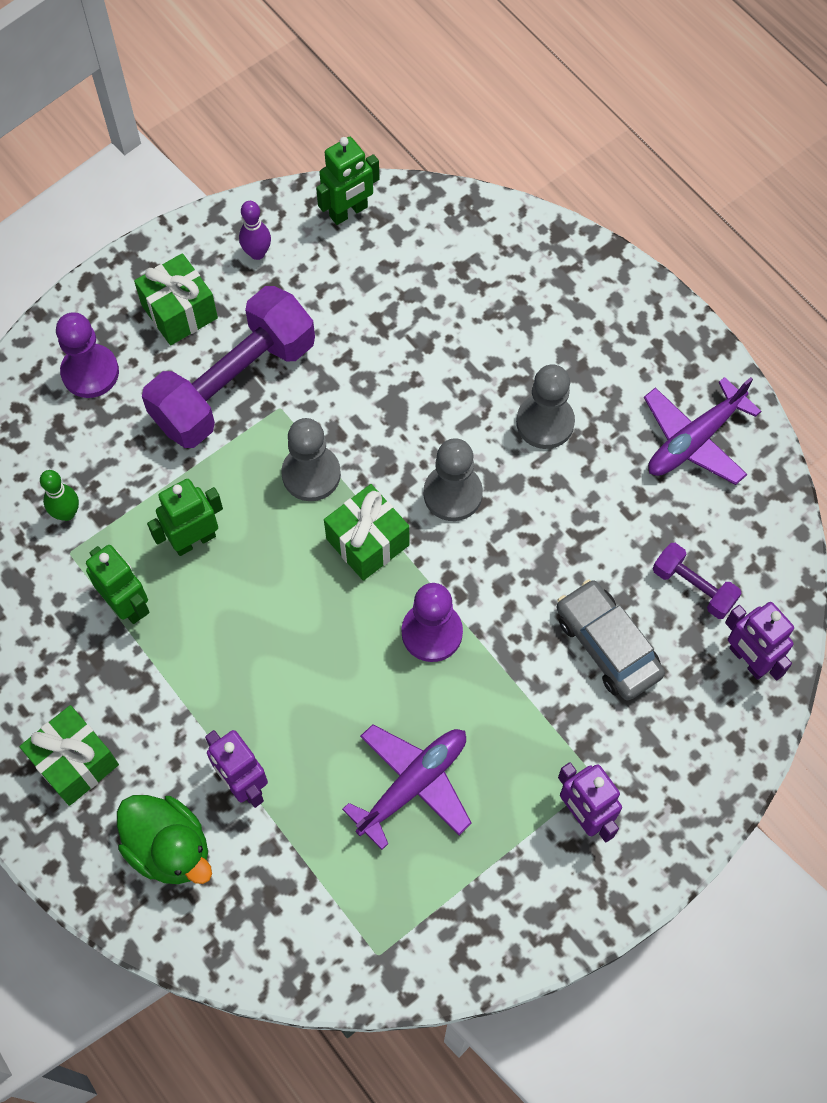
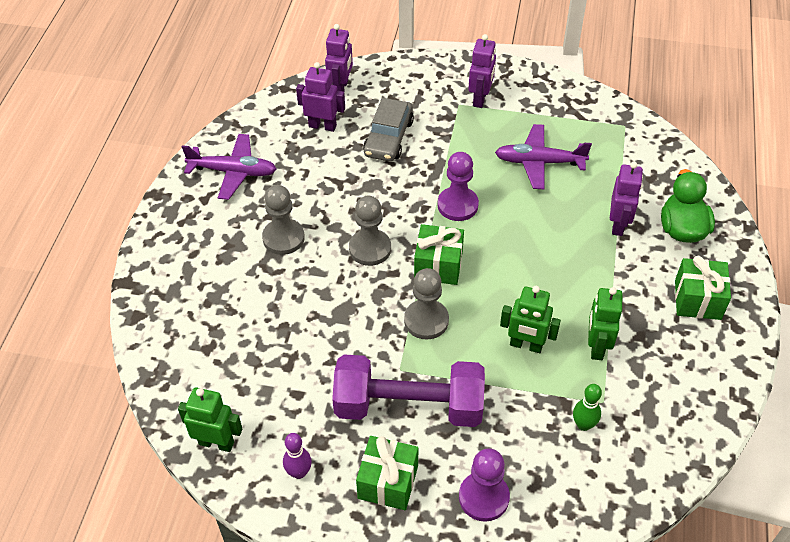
camera: 130 degrees left, 15 degrees down
purple dumbbell [653,543,742,619] -> purple robot [296,62,345,132]

